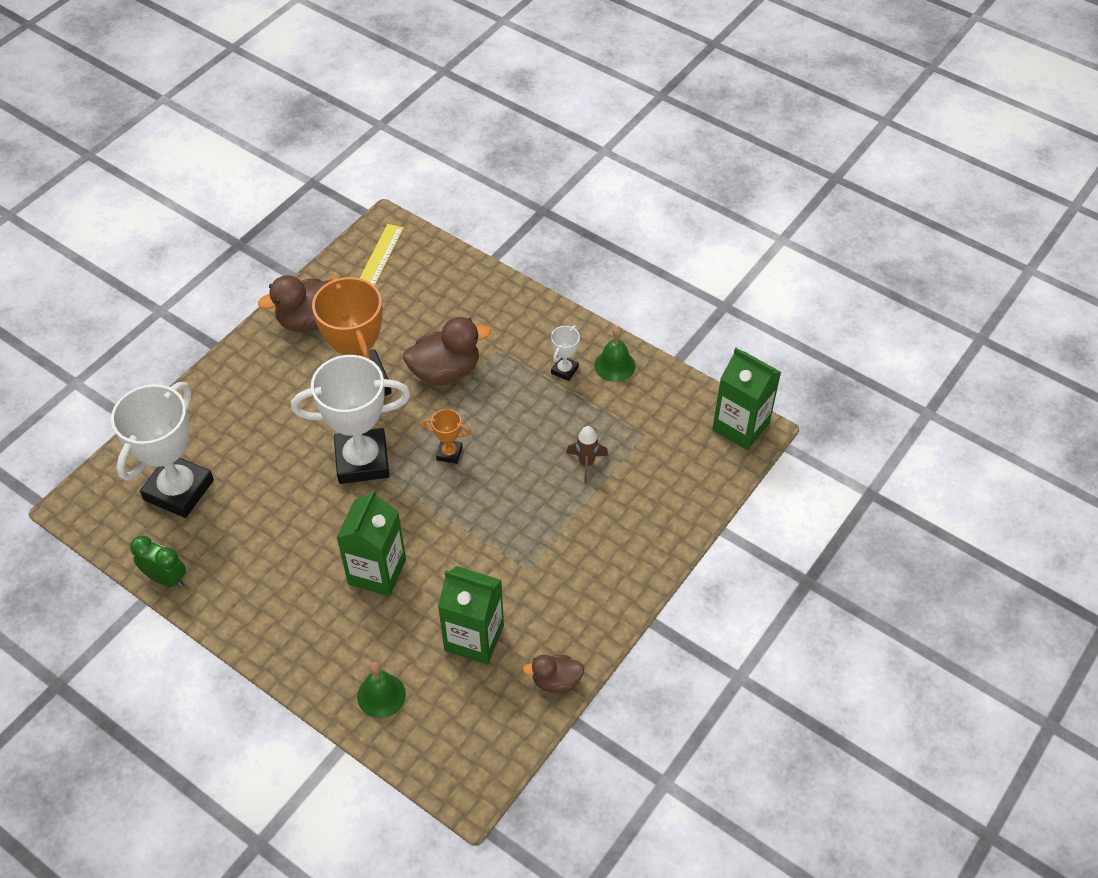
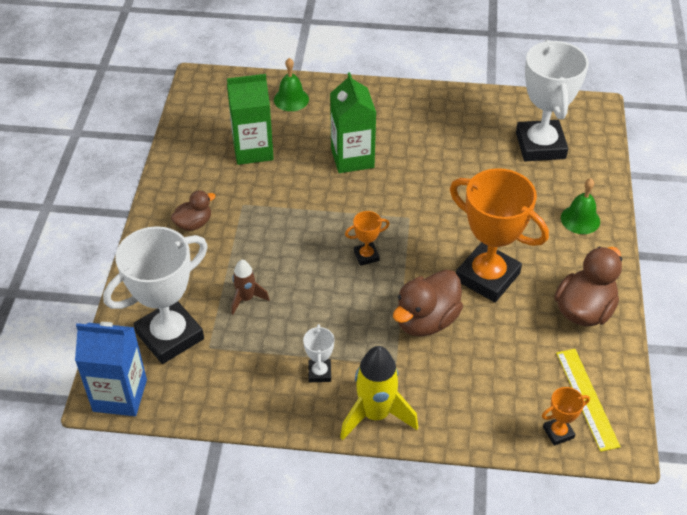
camera: 150 degrees right, 5 degrees down
green clock [130,535,186,588] -> none
white trophy [291,355,410,484] -> white trophy moved to [103,226,208,364]
brown duck [523,655,584,693] -> brown duck moved to [171,190,216,231]
green bell [595,326,636,382] -> green bell moved to [561,178,600,234]
green carton [712,348,781,450] -> blue carton [75,322,147,416]
none -> yellow rocket [340,346,418,440]
none -> orange trophy [542,387,590,446]

